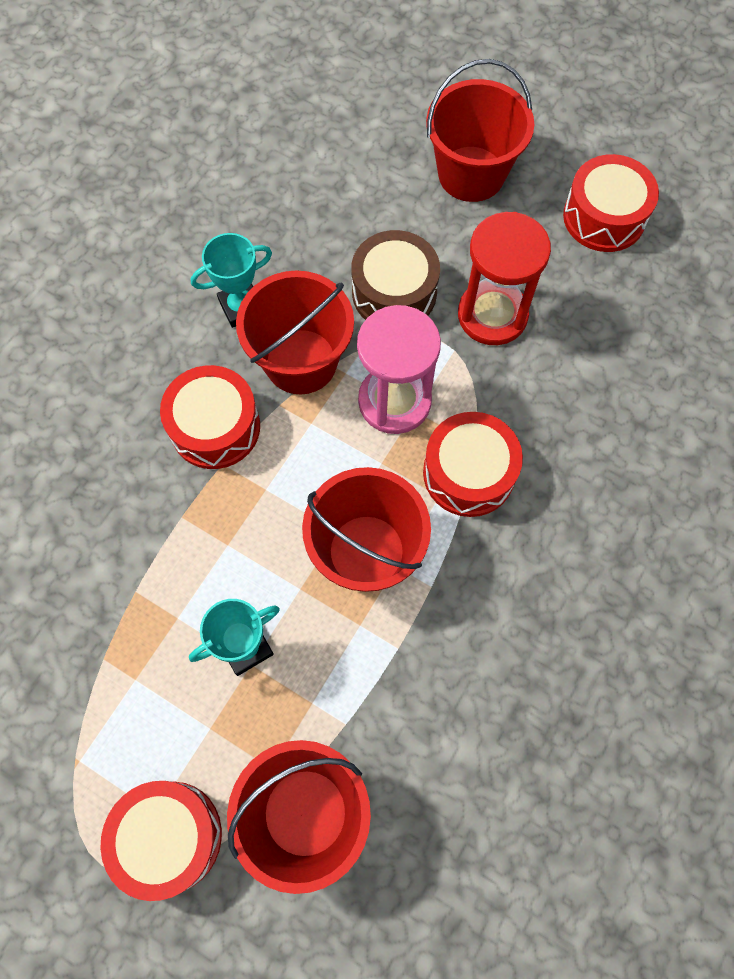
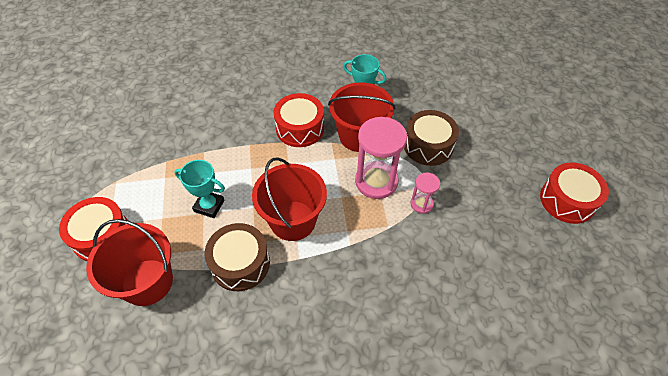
camera: 50 degrees right, 15 degrees down
red drum [423,412,523,517] -> none
red bucket [426,59,534,202] -> none
red hourglass [458,212,551,345] -> none
none -> brown drum [205,223,270,291]
none -> pink hourglass [410,172,440,214]

